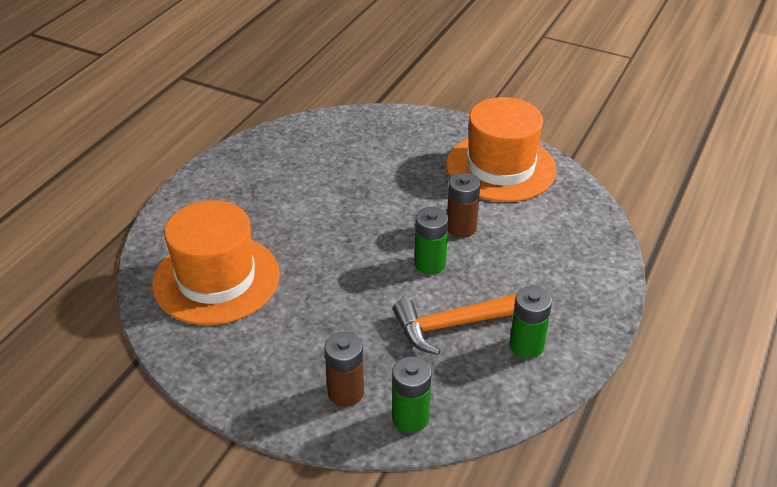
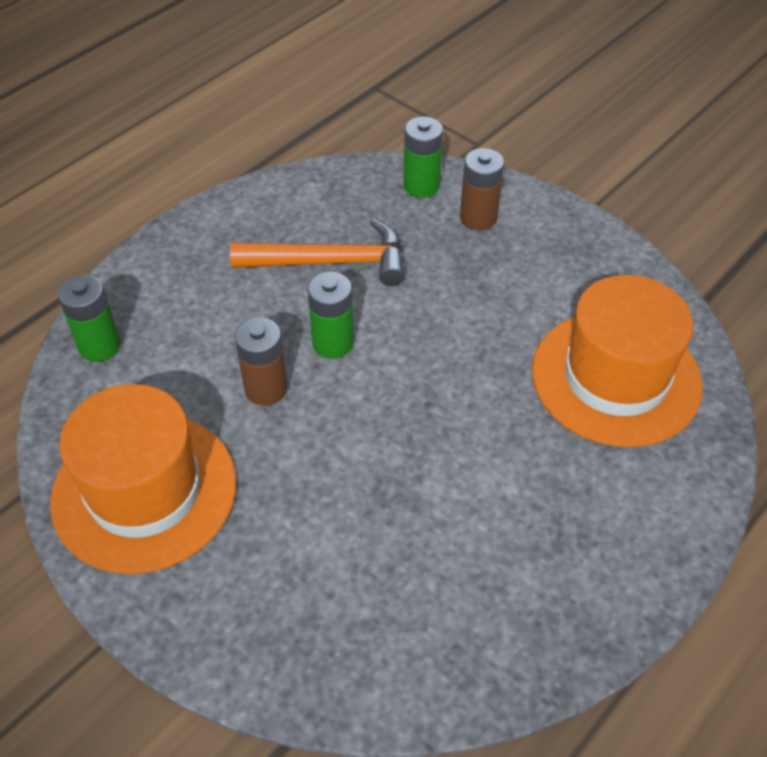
camera: 165 degrees left, 10 degrees up
green battery [510,286,552,358] -> green battery moved to [58,275,121,362]

